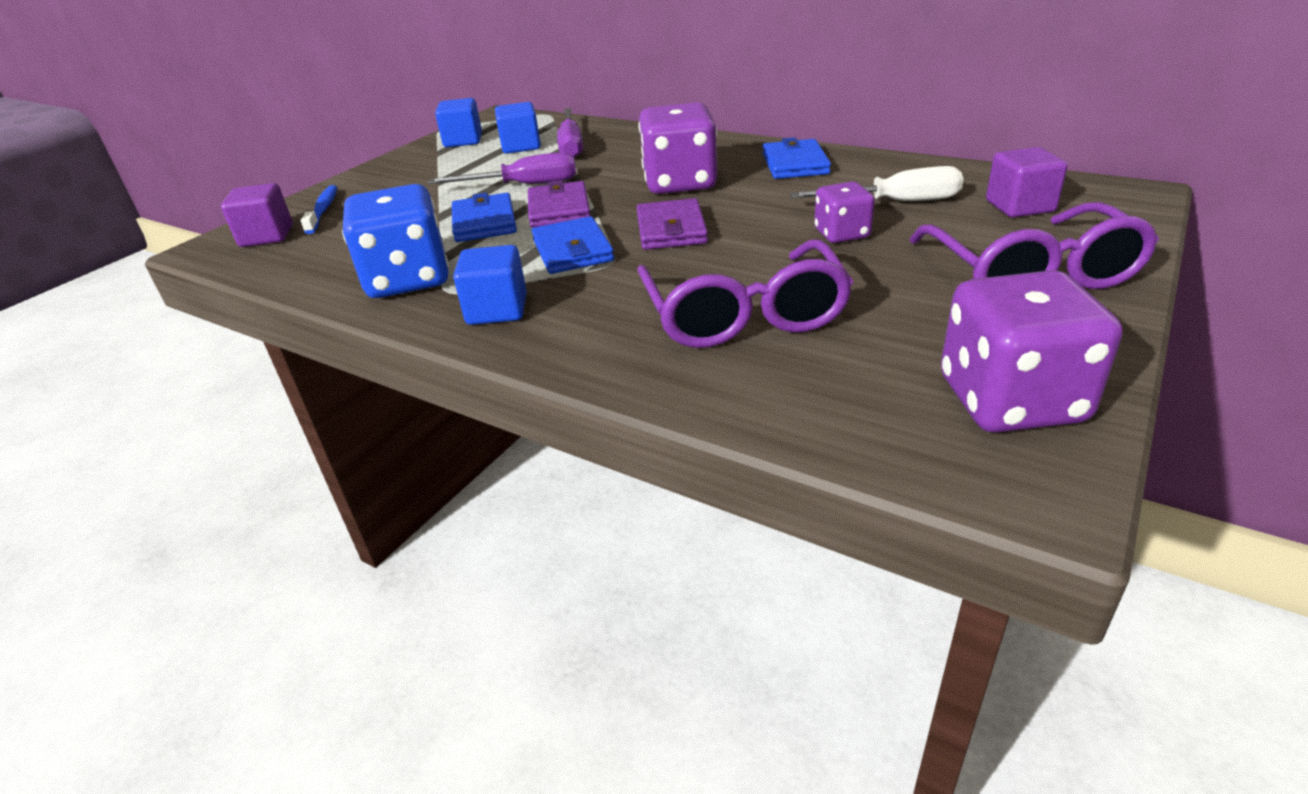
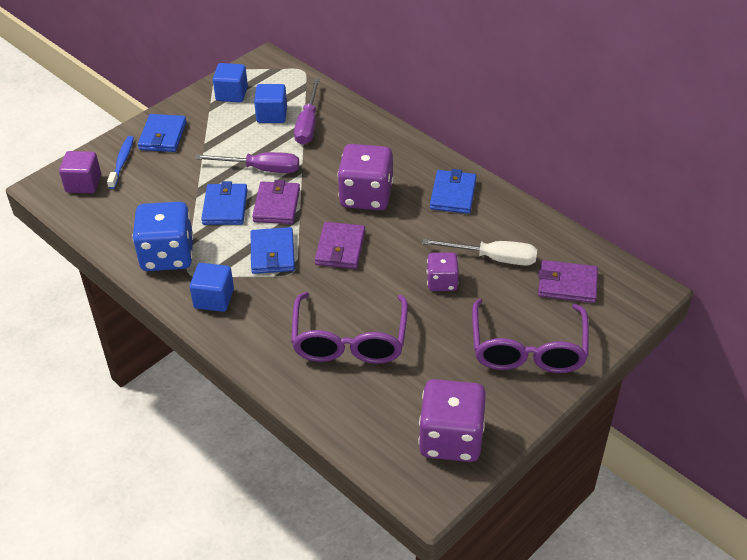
camera: 10 degrees right, 10 degrees up
purple cube [986,147,1068,218] -> purple wallet [538,260,598,303]
none -> blue wallet [138,114,186,152]

